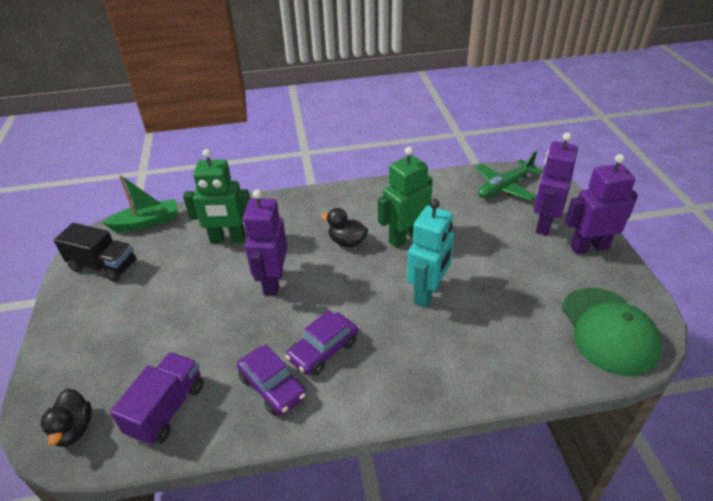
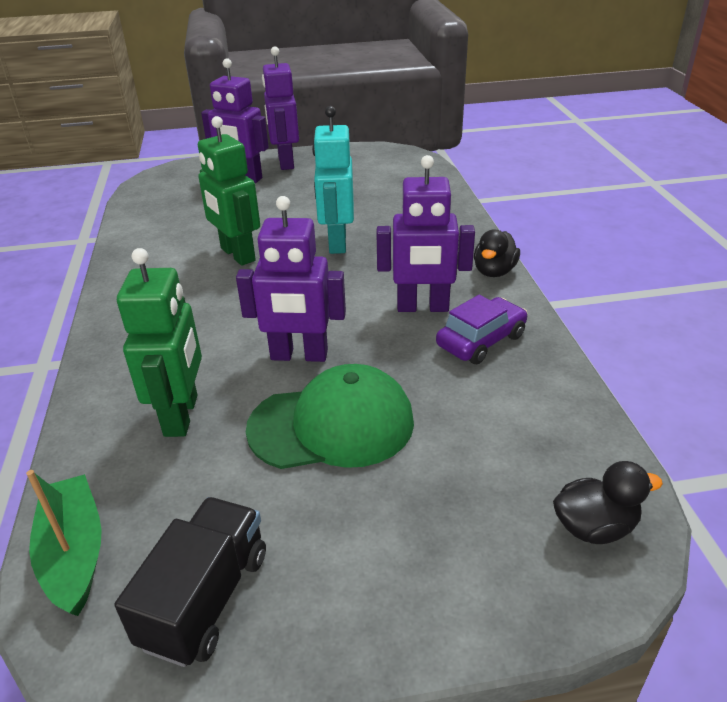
camera: 90 degrees left, 5 degrees down
purple truck [110,352,204,446] -> none
purple car [285,310,358,376] -> purple robot [377,155,475,312]
black duck [321,208,368,247] -> black duck moved to [474,229,520,277]
turquoise robot [407,199,454,308] -> turquoise robot turned 120 degrees counterclockwise [312,106,354,254]
green plane [476,151,543,201] -> none
green cap [562,288,662,376] -> green cap moved to [246,364,414,469]

